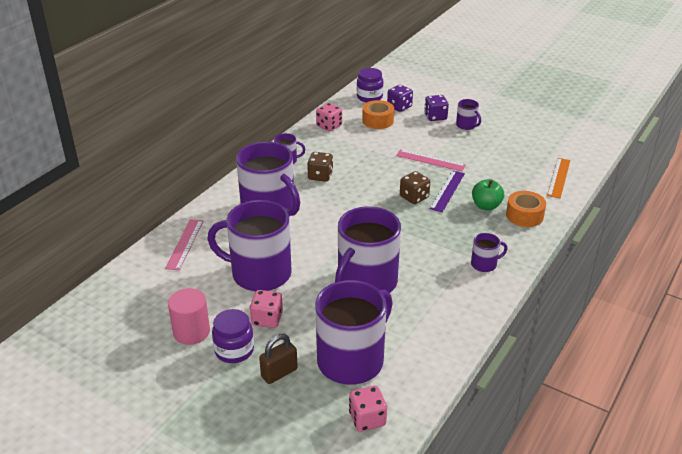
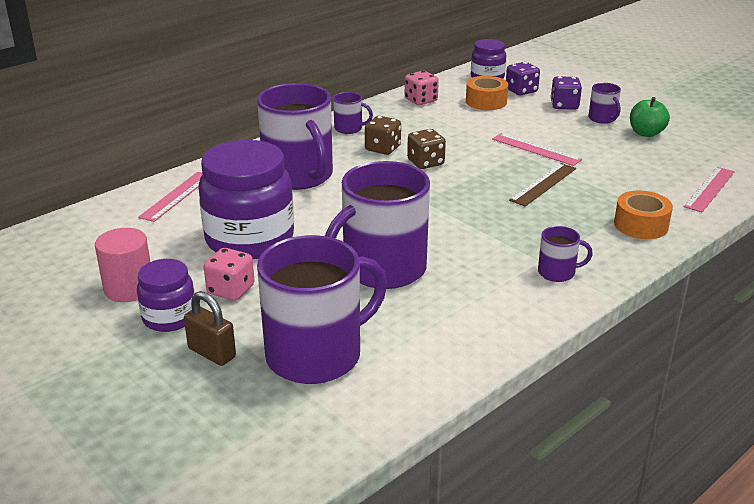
camera: 15 degrees right, 5 degrees down
purple mug [207,200,292,291] -> purple jar [198,140,294,259]
brown padlock [259,334,298,384] -> brown padlock turned 60 degrees clockwise [184,291,236,366]
pink dice [349,386,387,432] -> none
brown dice [400,171,430,204] -> brown dice moved to [407,129,446,169]
purple ruler [430,171,465,212] -> brown ruler [509,163,576,206]
green apple [472,179,504,210] -> green apple moved to [630,97,670,137]
orange ruler [547,158,570,198] -> pink ruler [684,167,735,212]

